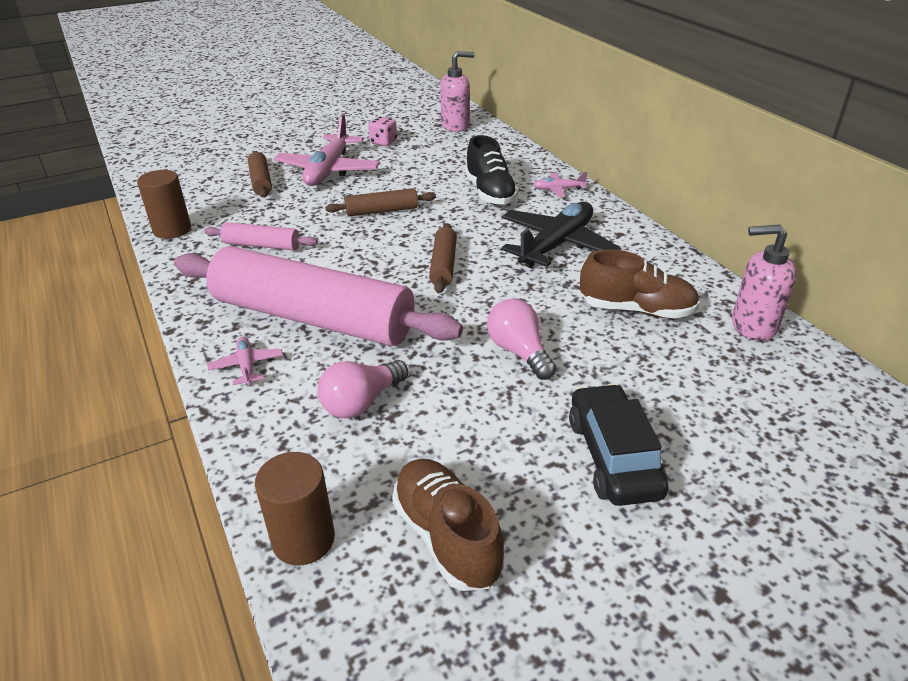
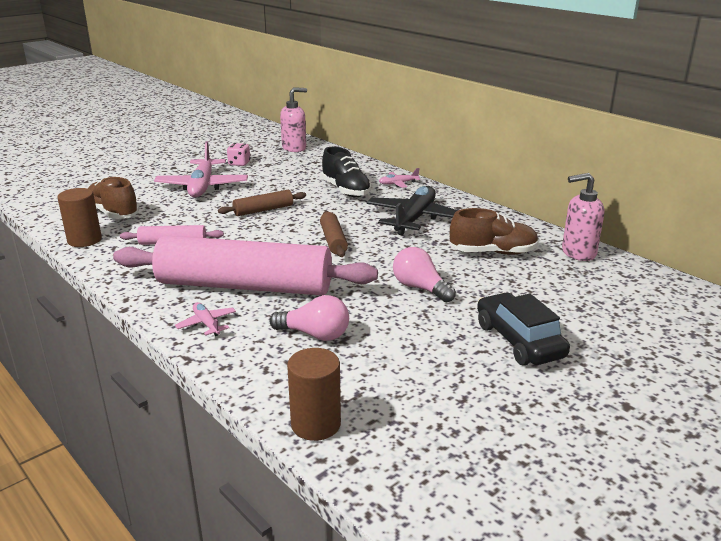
camera: 15 degrees left, 10 degrees down
brown rolling pin [248,151,272,198] -> none
pink light bulb [317,360,408,418] -> pink light bulb turned 105 degrees counterclockwise [270,295,349,341]
brown shoe [392,459,505,591] -> brown shoe moved to [88,177,139,219]

